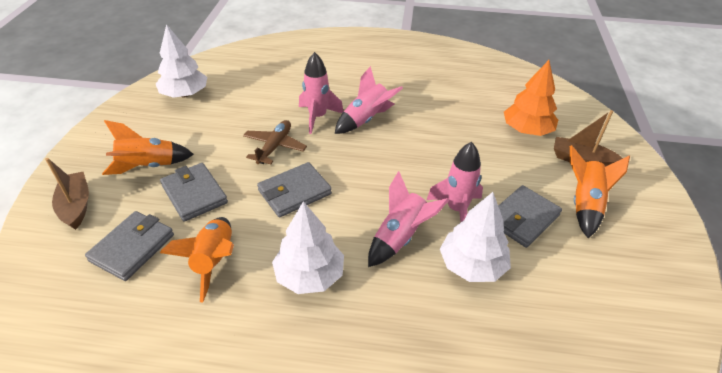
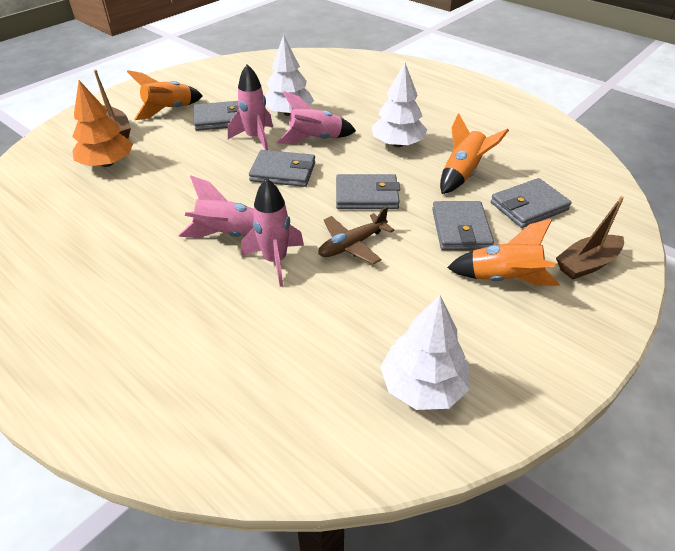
camera: 145 degrees left, 0 degrees up
brown boat [45,158,89,230] -> brown boat turned 45 degrees clockwise [556,196,624,280]
none -> grey wallet [249,150,315,187]

